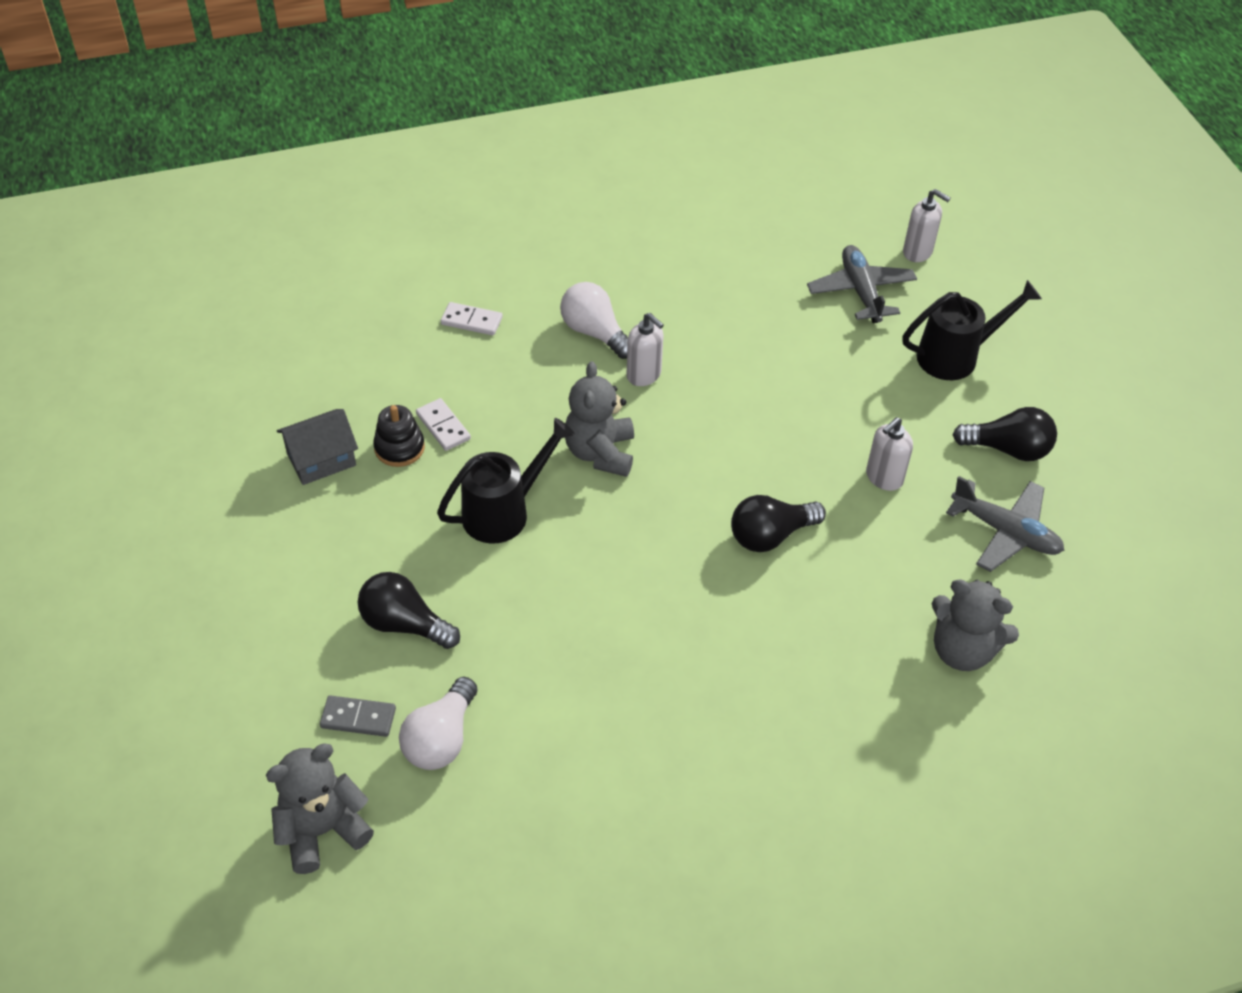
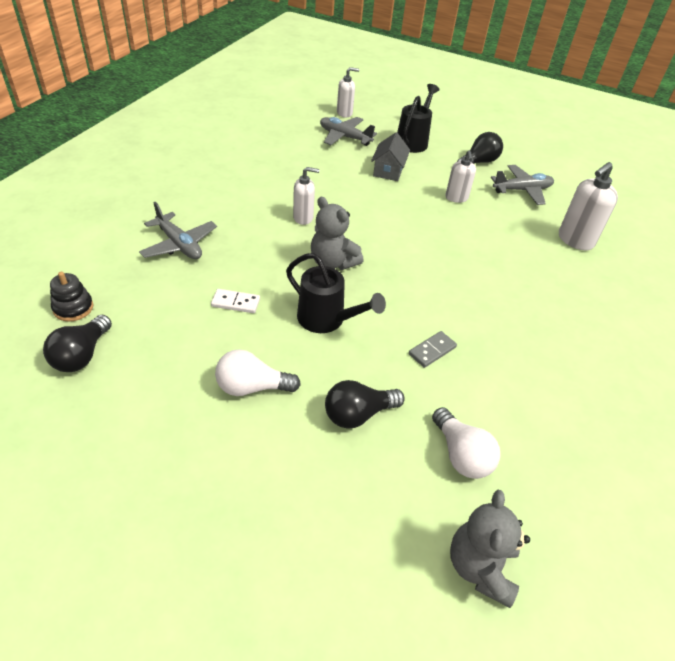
camera: 50 degrees left, 5 degrees down
grey house [277,409,358,485] -> grey house moved to [371,132,410,181]
grey domino [320,695,396,737] -> grey domino moved to [409,331,457,368]
black stacking toy [373,405,425,467] -> black stacking toy moved to [50,272,93,322]
black watering can [437,418,575,544] -> black watering can turned 120 degrees clockwise [286,253,386,333]
white domino [441,302,503,336] -> grey plane [139,202,217,259]
white light bulb [560,282,628,359] -> white light bulb moved to [215,349,301,396]
black light bulb [731,495,826,552] -> black light bulb moved to [43,315,112,372]
grey teddy bear [932,579,1019,671] -> white soap dispenser [559,162,618,250]

